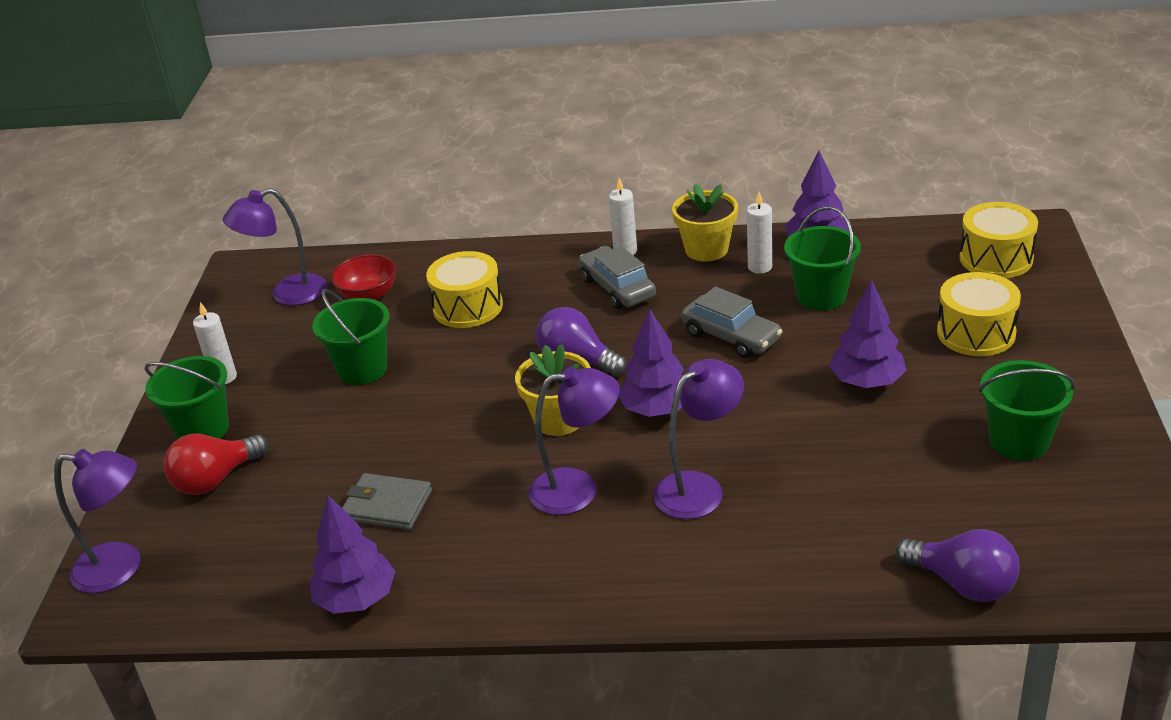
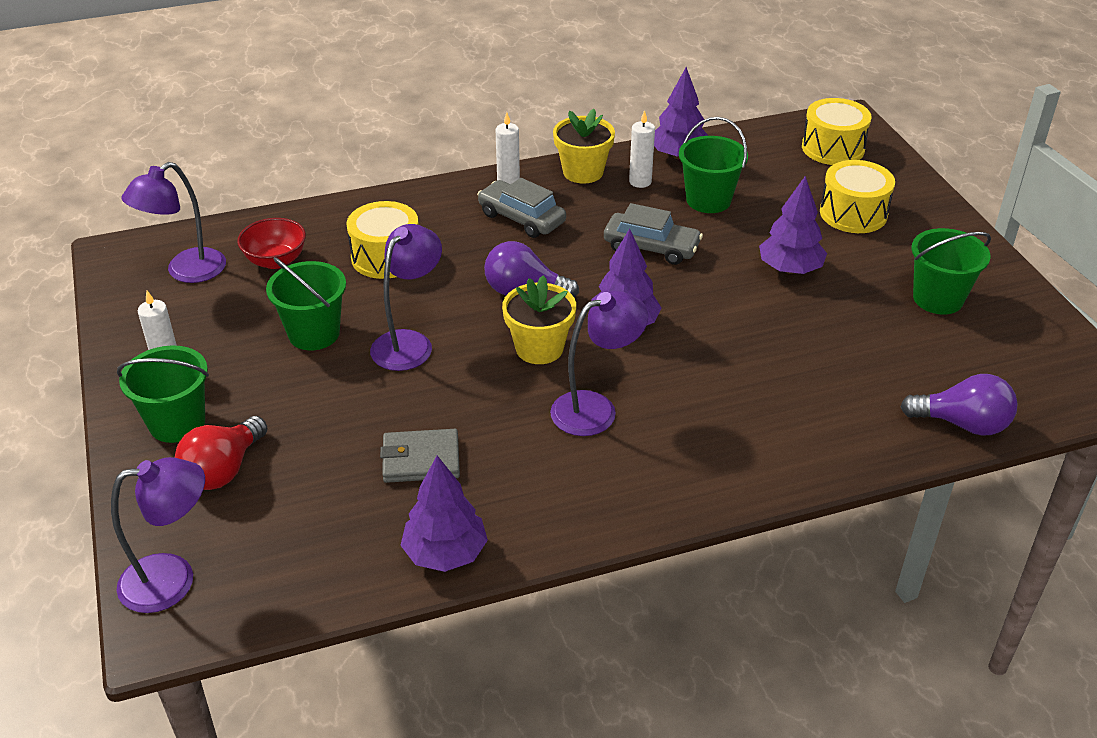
camera: 25 degrees left, 5 degrees up
purple lamp [653,359,744,519] -> purple lamp moved to [370,224,442,371]

